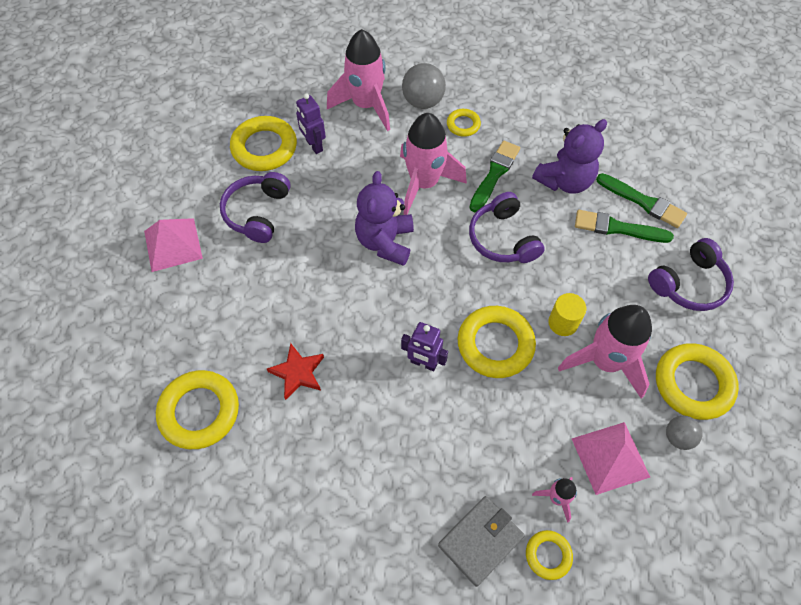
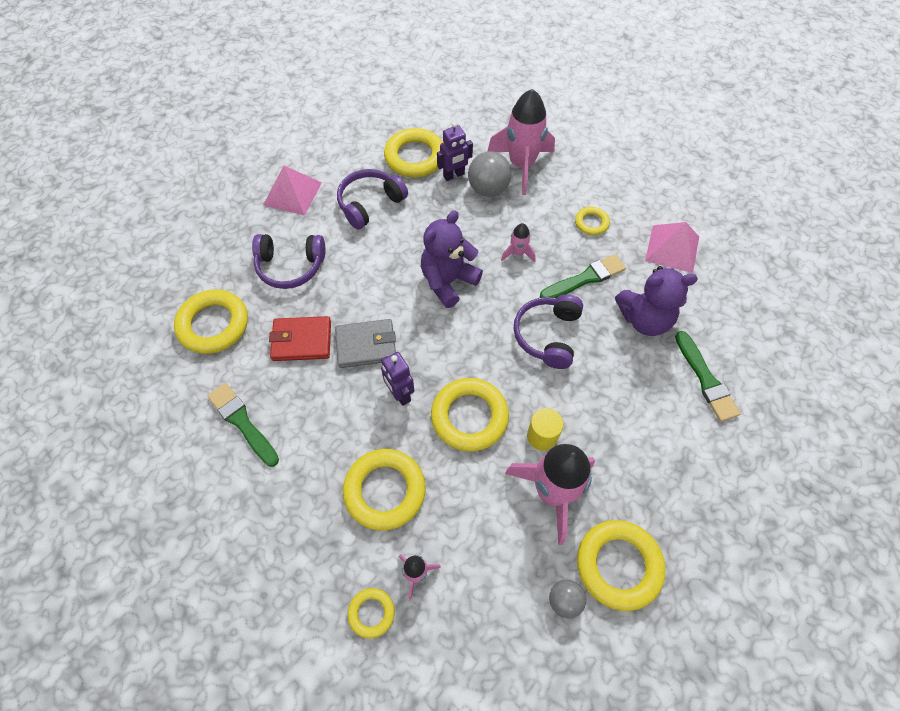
camera: 35 degrees right, 0 degrees up
red star [267,343,324,400] -> red wallet [269,316,331,361]
purple robot [296,93,326,154] -> purple robot turned 120 degrees counterclockwise [437,122,473,181]
pink rocket [400,113,467,215] -> pink rocket [501,223,536,262], size x0.46
grey ball [402,63,446,109] -> grey ball moved to [468,151,512,197]
grey wallet [438,496,525,587] -> grey wallet moved to [335,319,396,368]
pink pyramid [572,422,650,495] -> pink pyramid moved to [645,222,699,273]
green brush [575,210,674,243] -> green brush moved to [207,383,279,467]
purple headphones [648,238,734,311] -> purple headphones moved to [252,234,325,289]
none -> yellow ring [343,449,426,531]

